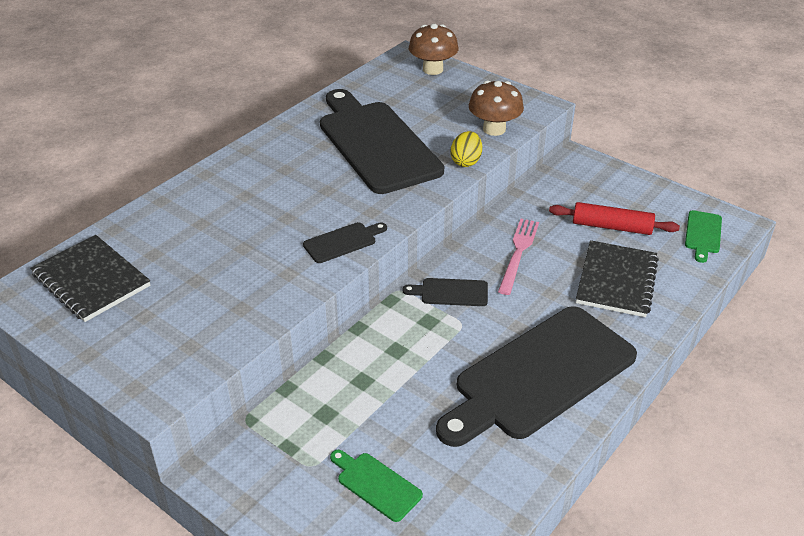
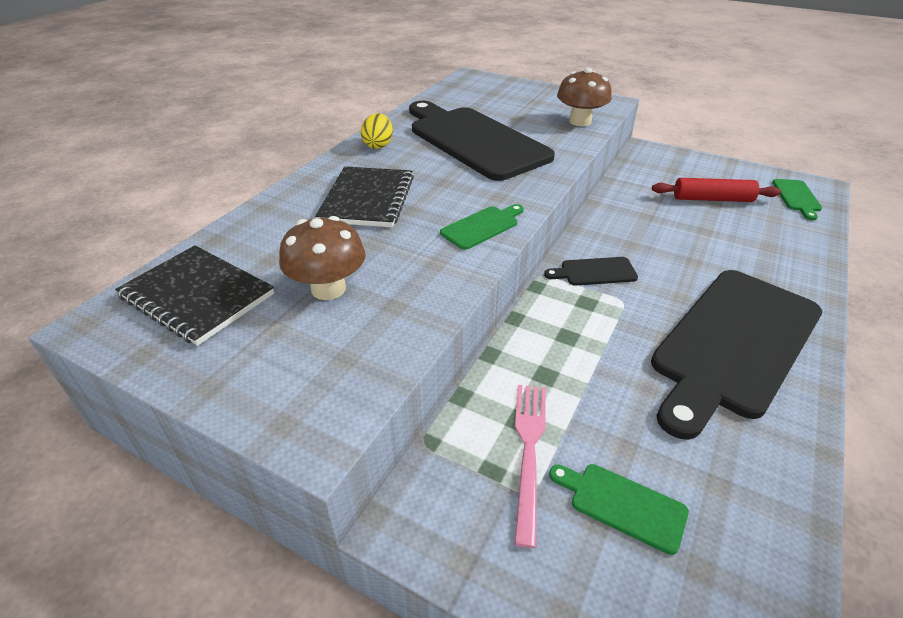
camera: 10 degrees left, 0 degrees up
black cutting board [303,222,387,263] -> green cutting board [440,204,524,250]
brown mushroom [409,24,458,75] -> brown mushroom moved to [279,216,365,300]
yellow egg [451,131,482,167] -> yellow egg moved to [361,113,393,149]
pink fork [498,219,539,295] -> pink fork moved to [514,385,546,548]
black notebook [576,240,659,317] -> black notebook moved to [315,166,414,227]

